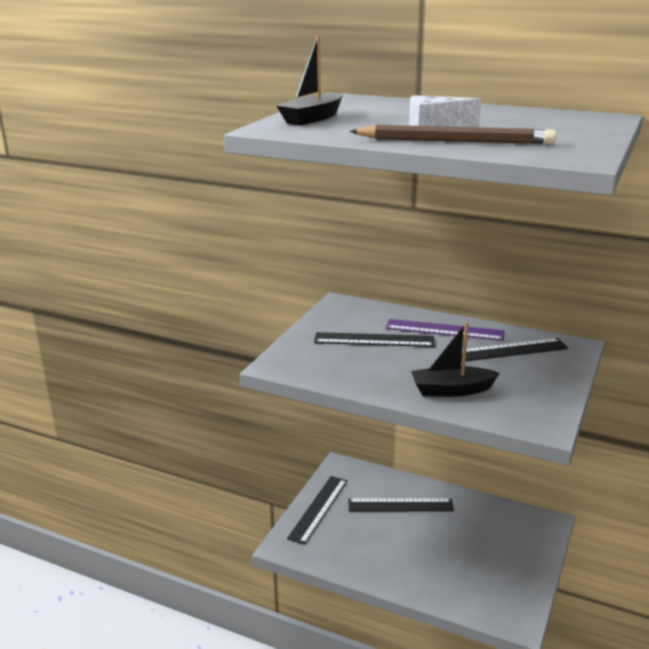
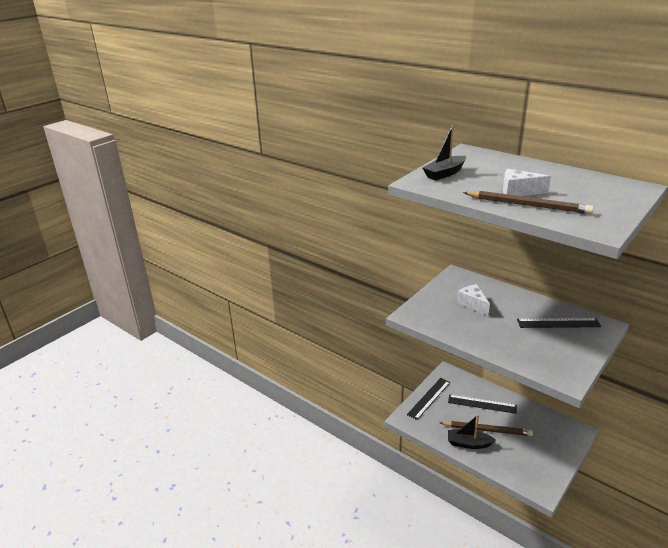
camera: 15 degrees right, 5 degrees up
black ruler [314,332,435,347] -> white cheese [457,284,490,316]
purple ruler [386,319,505,341] -> none
black boat [411,322,500,397] -> black boat moved to [448,415,496,449]
none -> brown pencil [440,421,533,436]

